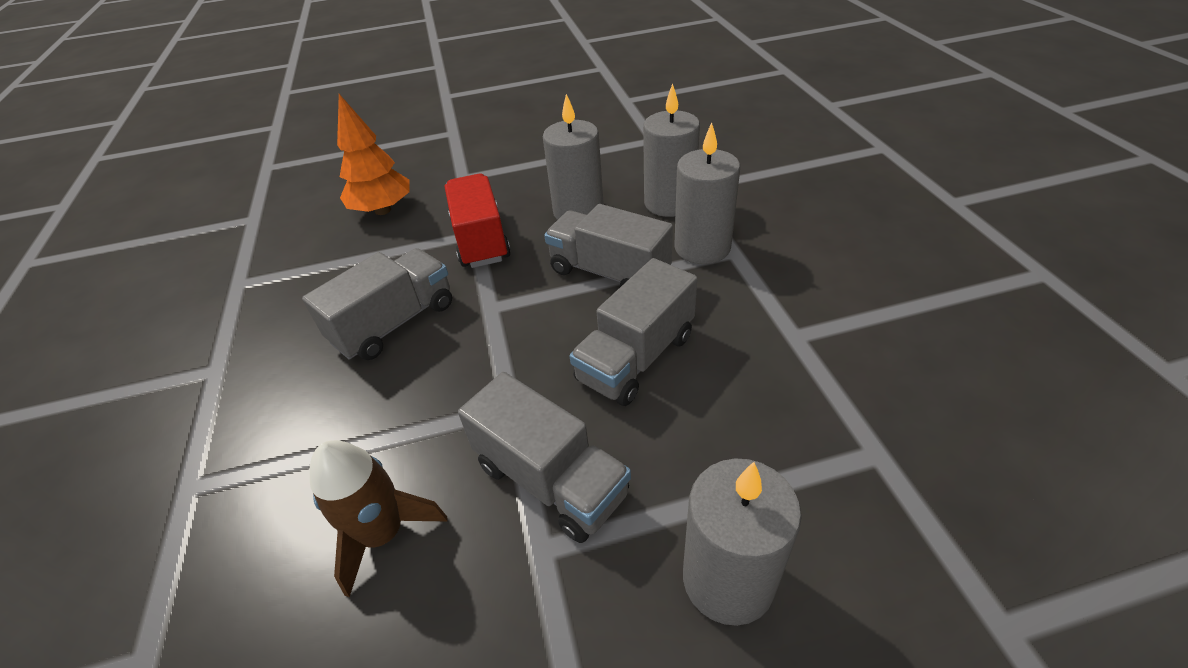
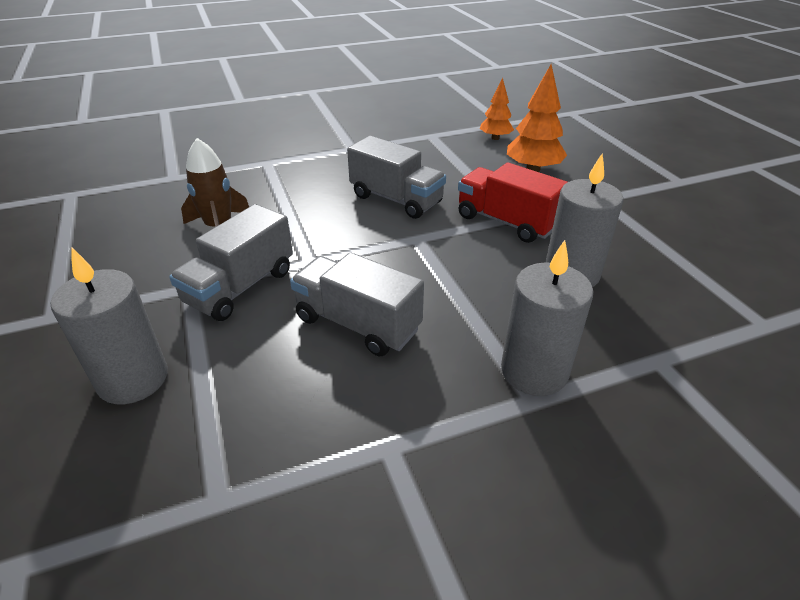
camera: 80 degrees right, 5 degrees down
red truck [445,174,511,268] -> red truck turned 120 degrees counterclockwise [458,162,567,243]
grey truck [544,204,673,287] -> none
grey candle [643,83,700,217] -> none
none -> orange tree [479,78,514,140]

